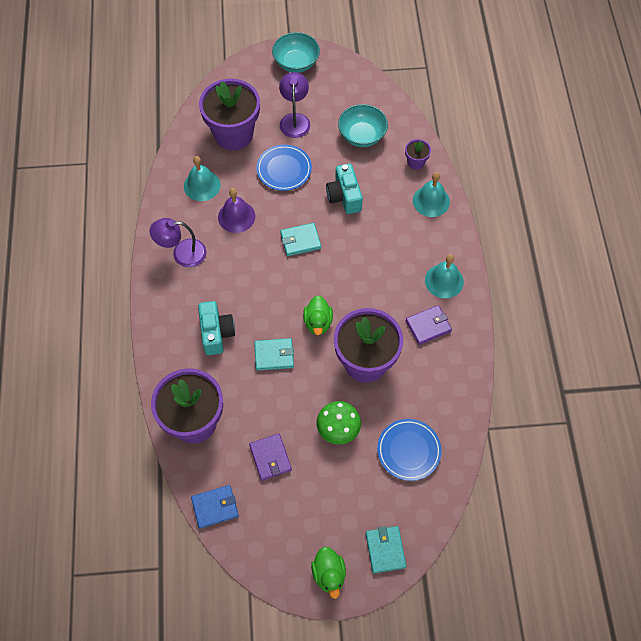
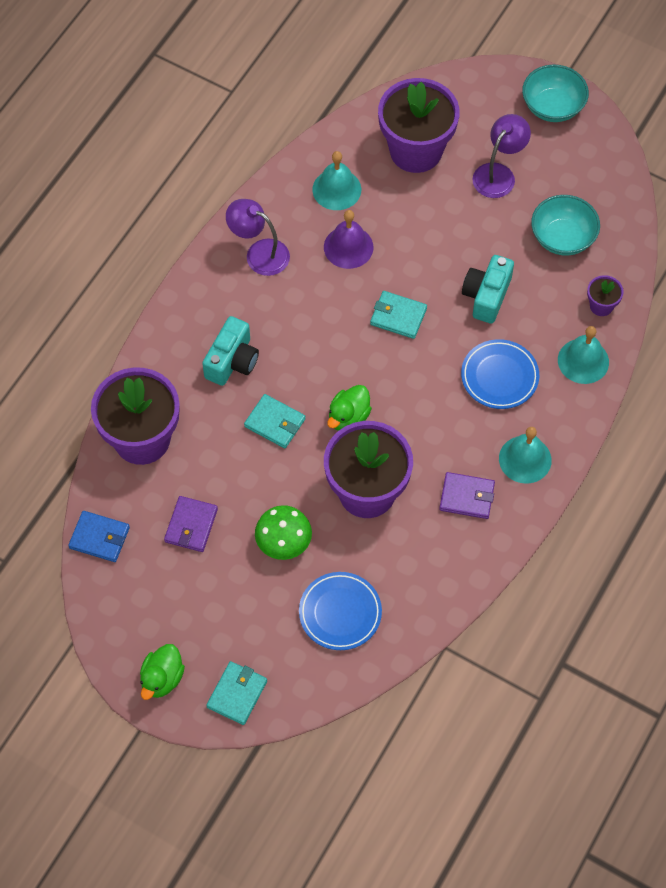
camera: 35 degrees right, 0 degrees up
blue plate [256,144,312,191] -> blue plate moved to [461,339,539,409]

